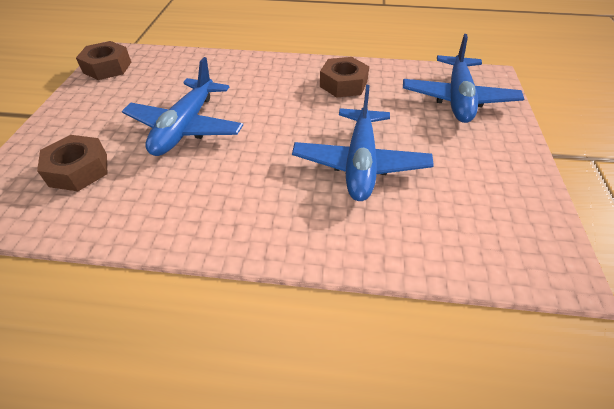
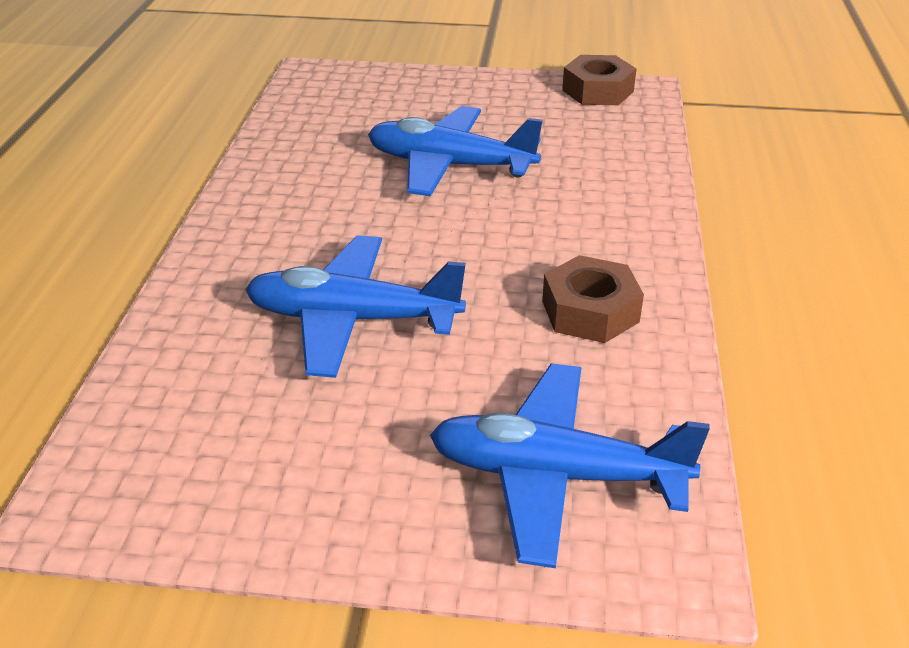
camera: 90 degrees right, 10 degrees down
brown nut [37,135,107,191] -> none

